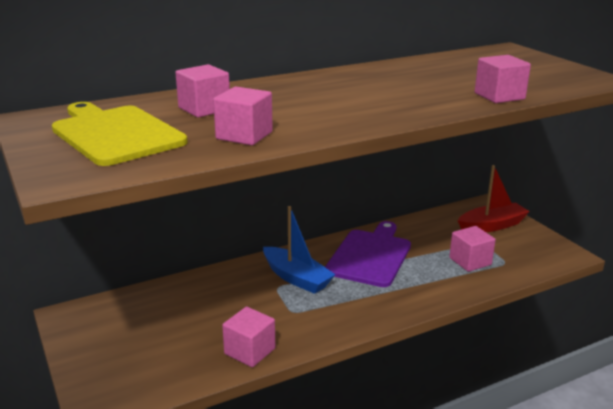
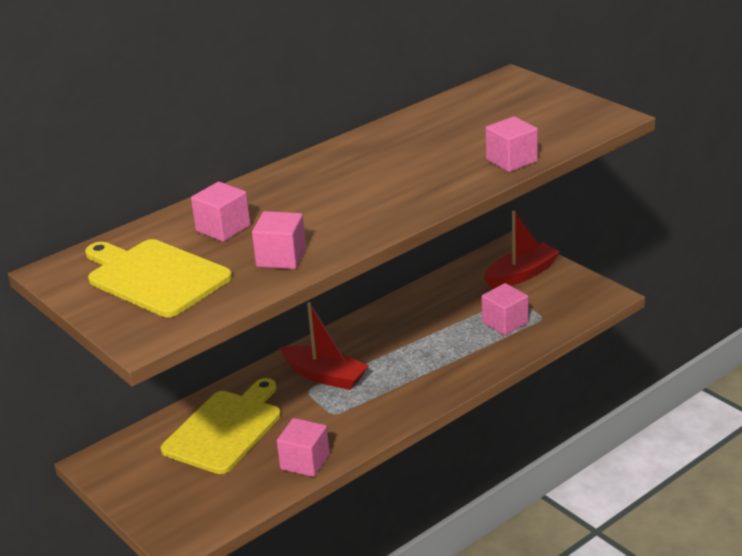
camera: 10 degrees left, 5 degrees up
blue boat [263,206,336,294] -> red boat [280,302,368,390]
purple cutting board [325,221,411,287] -> none
none -> yellow cutting board [161,378,281,474]

